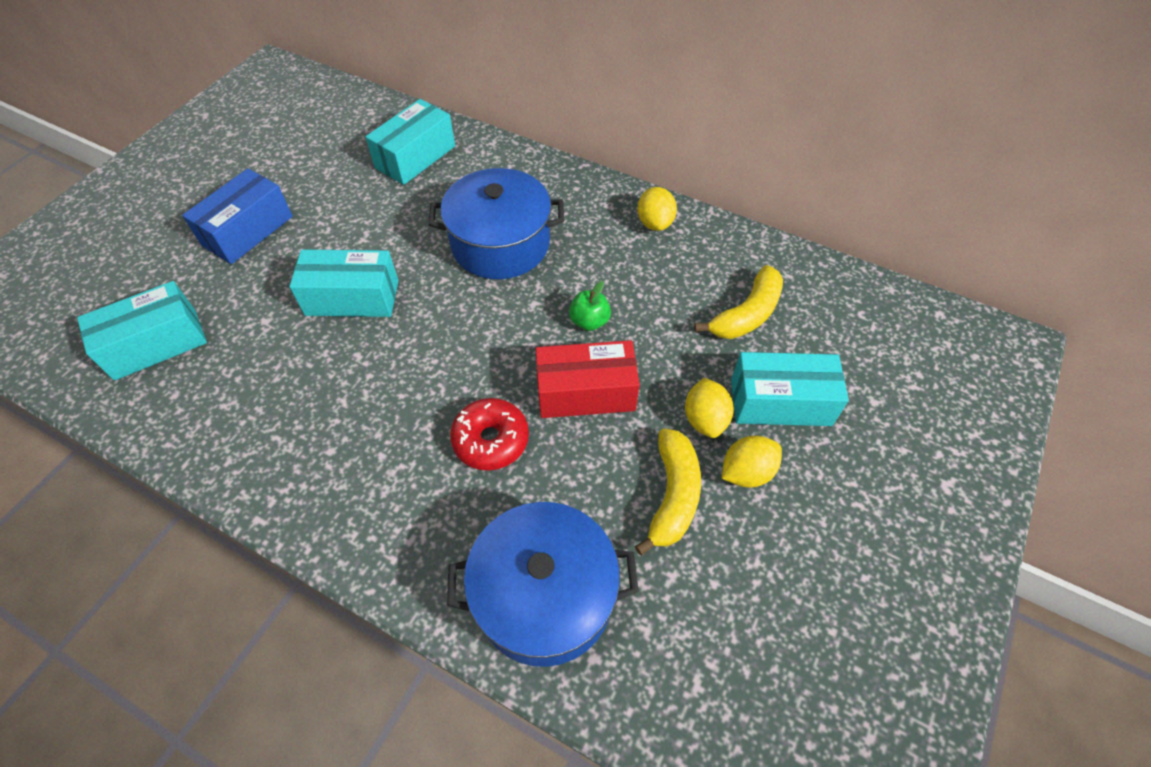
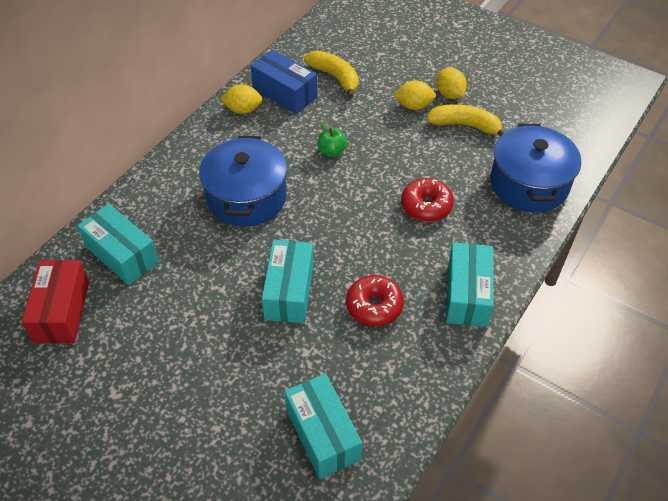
camera: 85 degrees left, 5 degrees down
blue box [182,168,293,264] -> blue box moved to [251,50,318,114]
red box [535,340,640,418] -> red box moved to [22,260,89,343]
turquoise box [731,352,849,426] -> turquoise box moved to [446,242,493,327]
none -> red donut [346,275,404,326]

